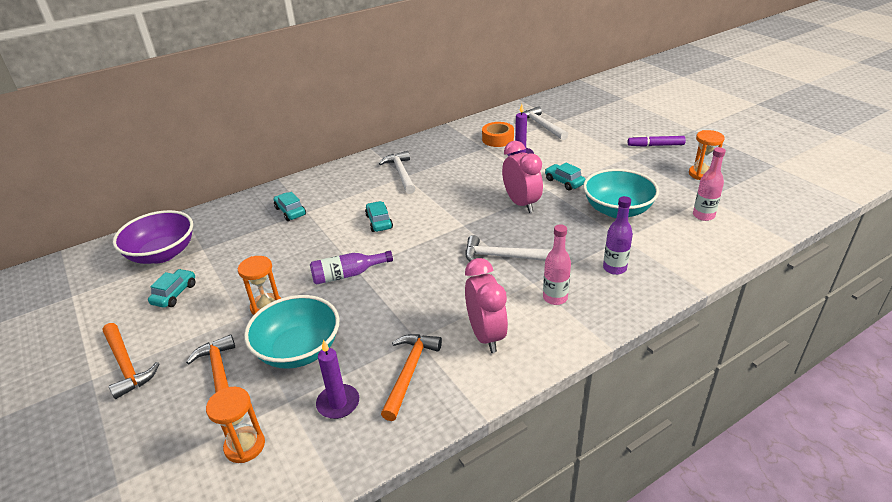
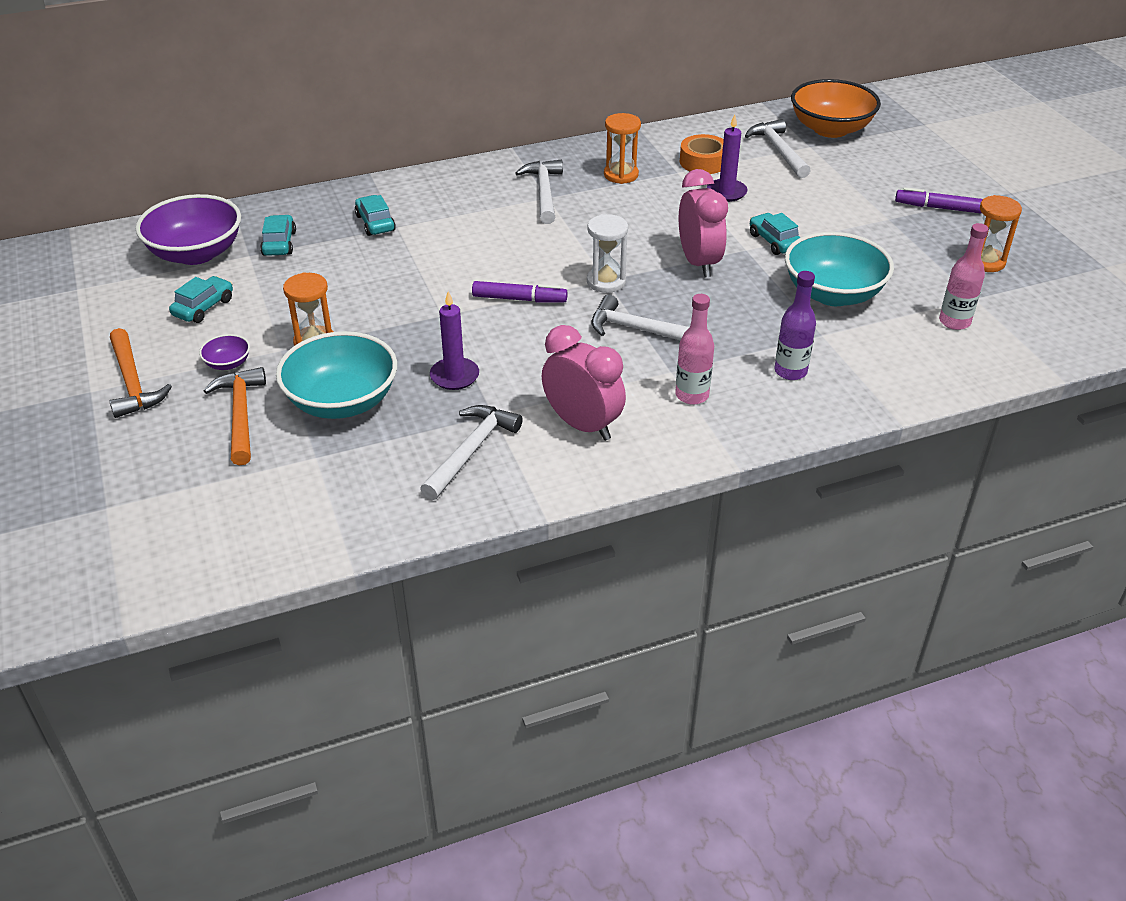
camera: 10 degrees right, 5 degrees up
orange hourglass [206,387,265,463] -> orange hourglass moved to [604,113,641,184]
purple bottle [310,251,393,285] -> none
purple candle [316,340,359,419] -> purple candle moved to [430,291,479,390]
turquoise car [365,201,393,232] -> turquoise car moved to [260,215,296,256]
orange hammer [381,334,442,421] -> white hammer [420,405,523,500]
pink clock [465,258,508,353] -> pink clock turned 45 degrees counterclockwise [542,325,626,441]
none -> purple bowl [199,334,250,370]
none -> purple marker [472,281,568,303]
none -> white hourglass [587,214,628,293]
none -> orange bowl [791,79,881,138]

